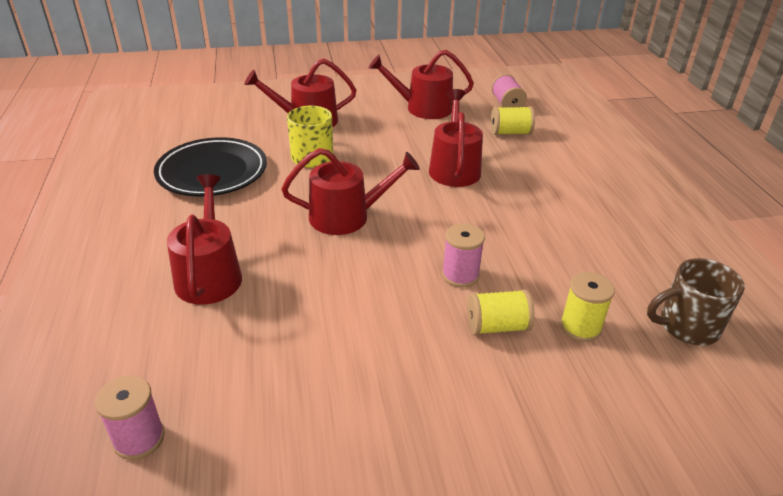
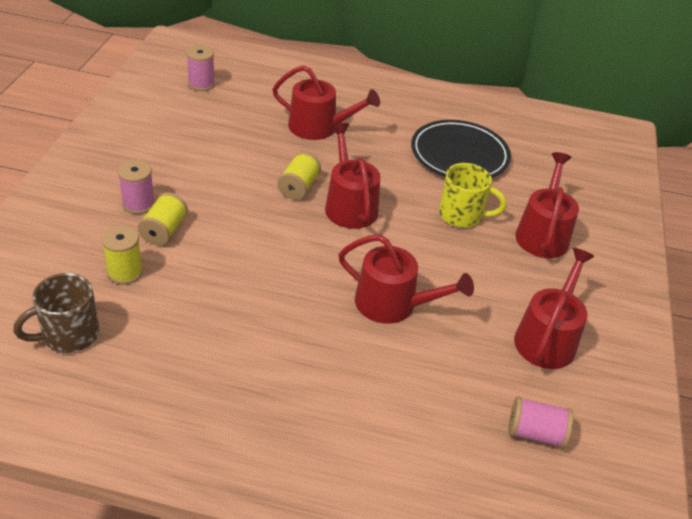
camera: 110 degrees right, 5 degrees up
red watering can [281,148,420,235] -> red watering can turned 150 degrees clockwise [325,123,380,229]
pink spool [442,223,485,288] -> pink spool moved to [118,160,155,214]
yellow spool [491,106,535,135] -> yellow spool moved to [277,152,321,200]
brown mug [647,258,745,345] -> brown mug turned 135 degrees counterclockwise [13,273,99,353]

